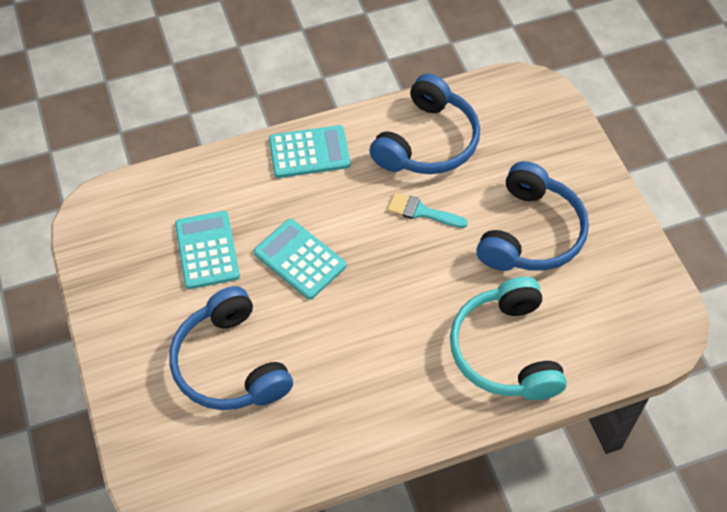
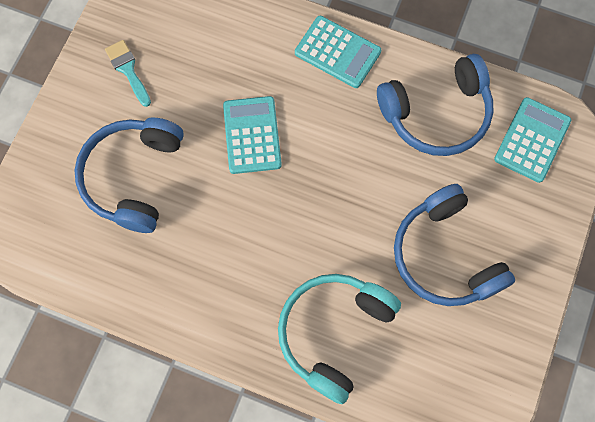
camera: 40 degrees right, 15 degrees up
turquoise calculator [175,211,240,289] -> turquoise calculator moved to [494,97,571,183]
turquoise brush [388,193,468,228] -> turquoise brush moved to [105,40,151,107]
blue headphones [476,161,589,271] -> blue headphones turned 90 degrees clockwise [394,184,515,306]

